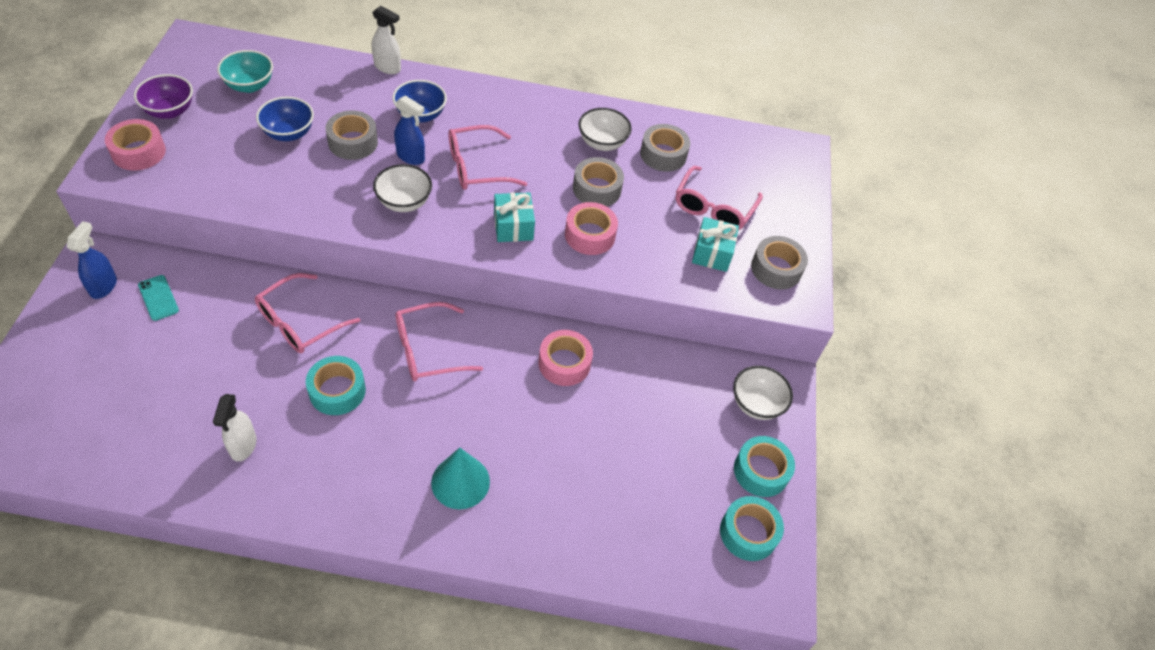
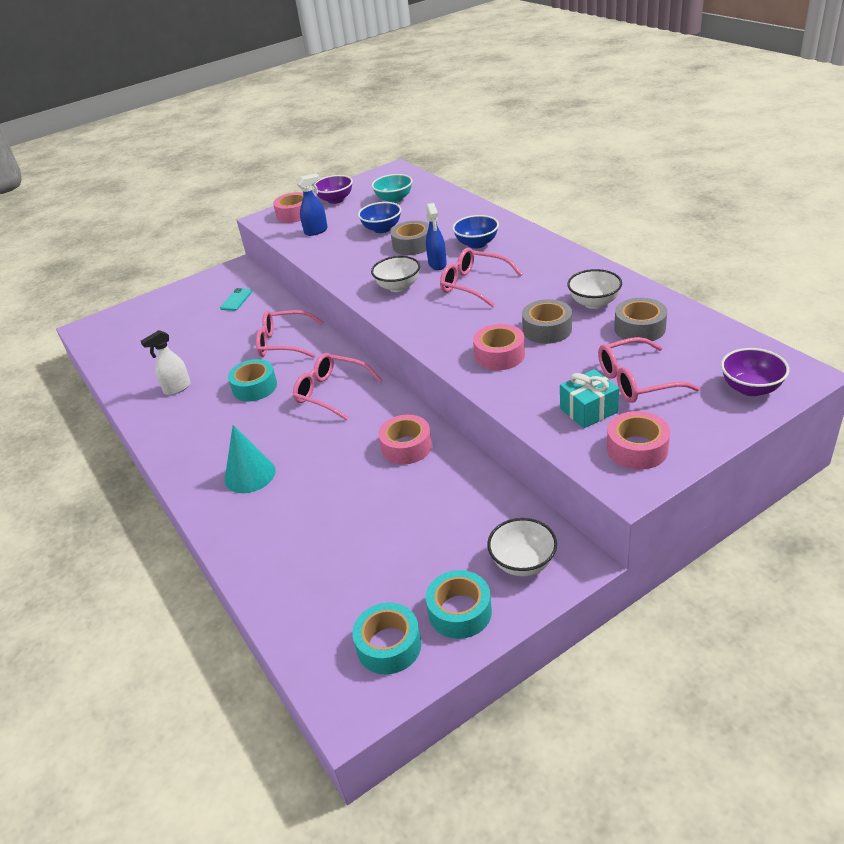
camera: 60 degrees right, 15 degrees down
blue spray bottle [67,221,117,299] -> blue spray bottle moved to [297,173,327,236]
white spray bottle [372,6,401,74] -> none
turquoise gift [494,192,535,242] -> none
grey tape [751,236,808,289] -> pink tape [607,411,670,470]
none -> purple bowl [721,348,789,396]

